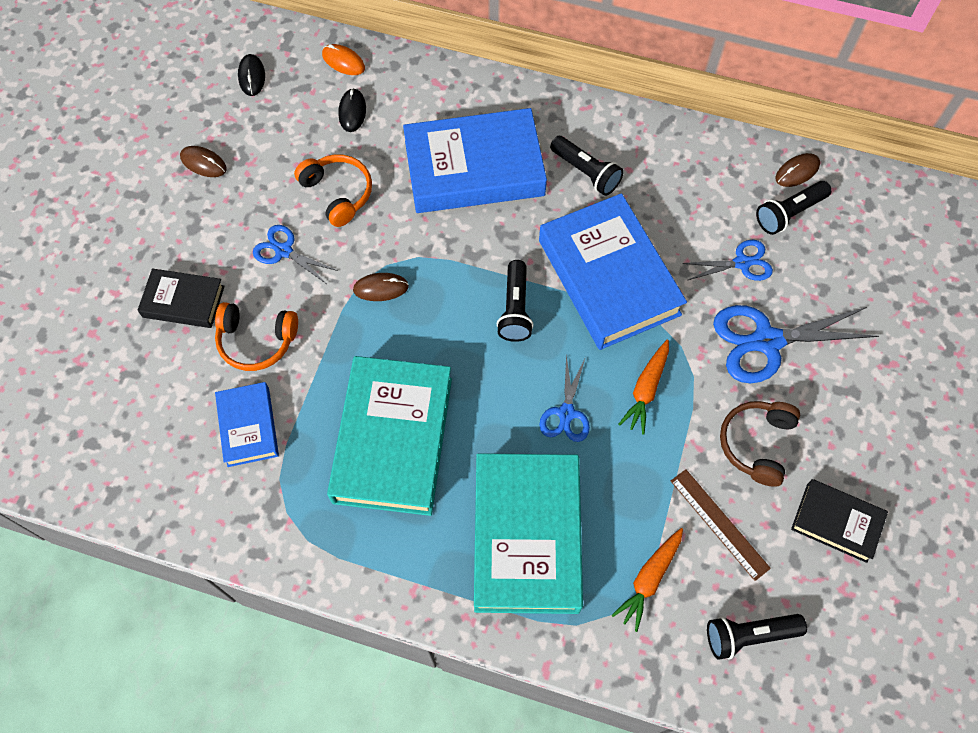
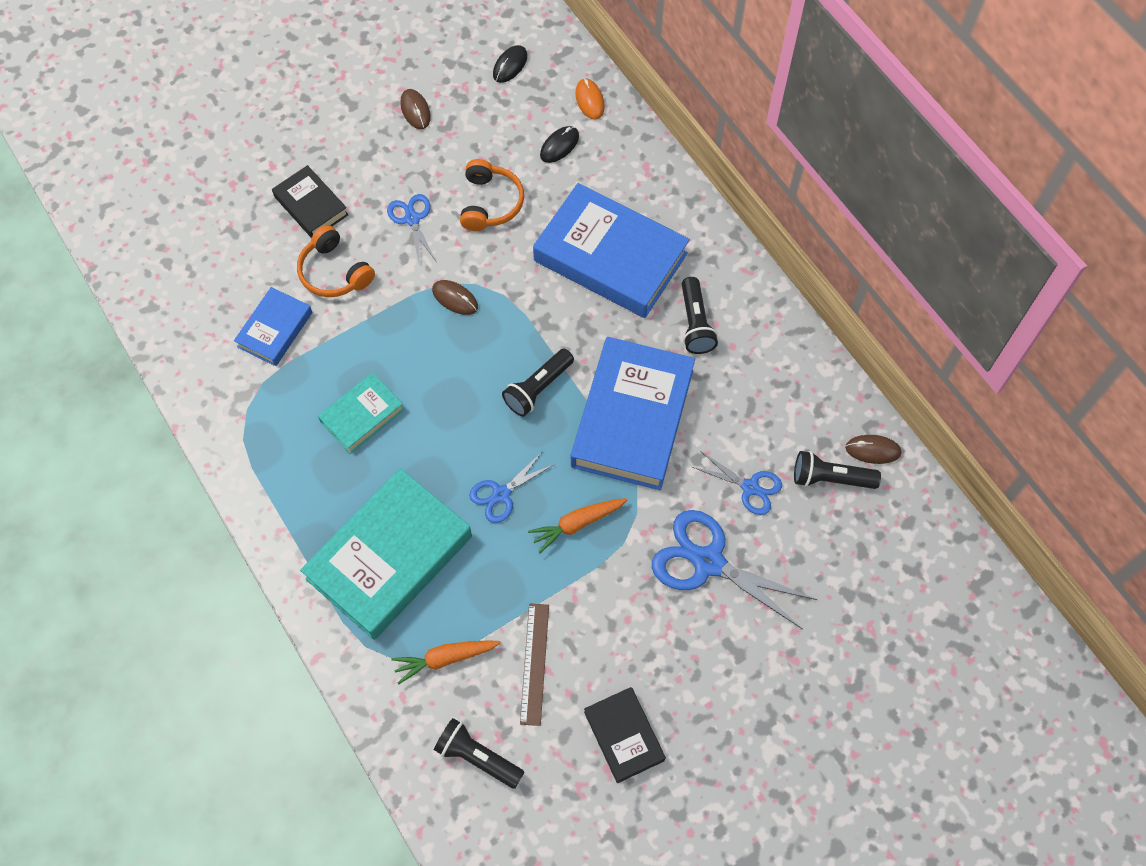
camera: 40 degrees right, 0 degrees up
turquoise book [327,356,452,516] -> turquoise book [318,373,405,454], size x0.52
brown headphones [720,401,800,487] -> none

